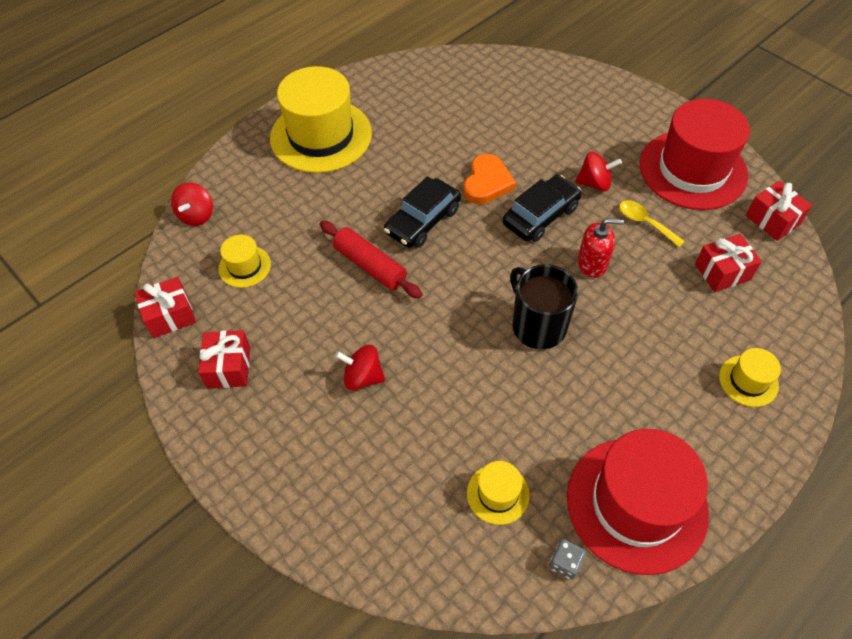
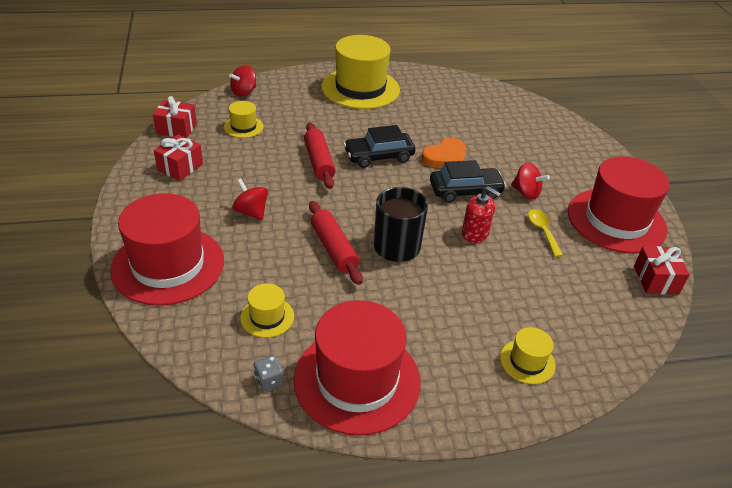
camera: 30 degrees right, 15 degrees down
red gift [695,234,762,292] -> none
none -> red hat [110,193,224,306]
none -> red rolling pin [309,201,363,285]

